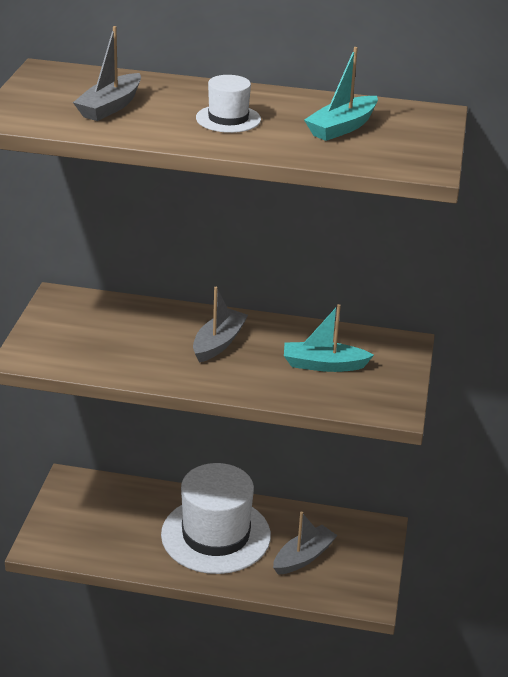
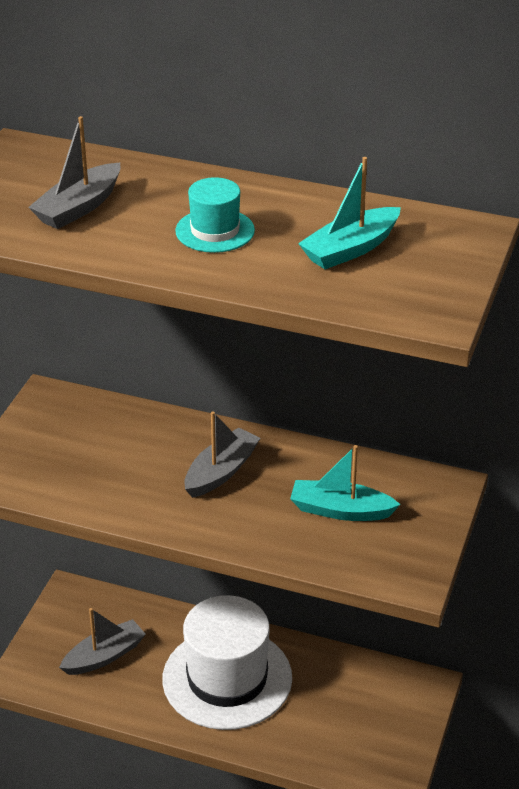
camera: 10 degrees right, 5 degrees up
white hat [196,75,261,133] -> turquoise hat [175,177,255,253]
grey boat [273,512,338,575] -> grey boat moved to [59,608,146,675]

